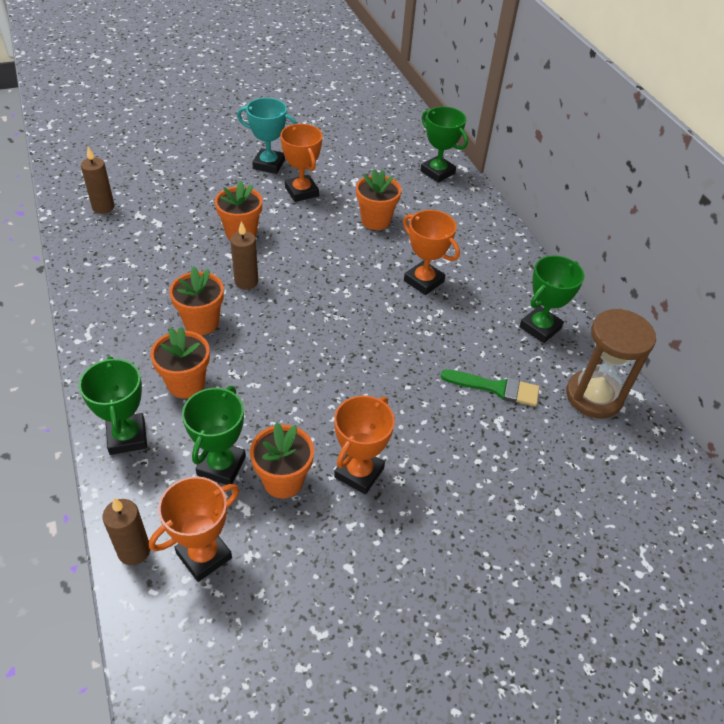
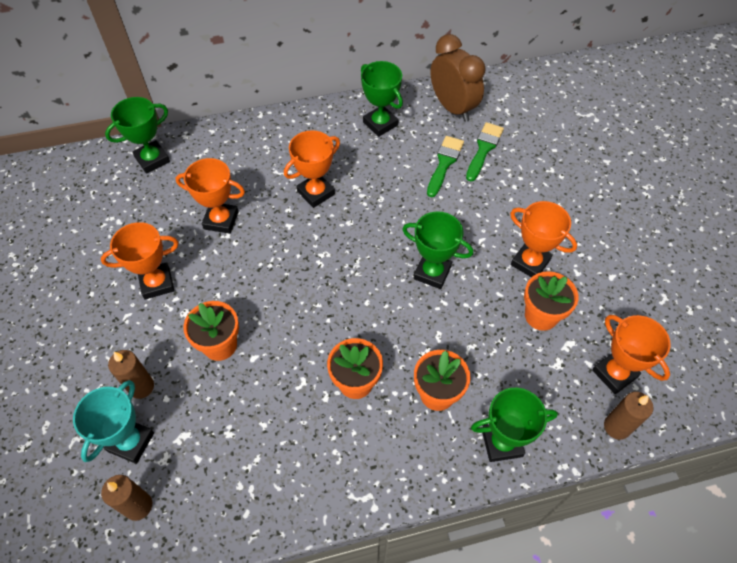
camera: 80 degrees left, 10 degrees up
green trophy [182,386,246,485] -> green trophy moved to [402,211,473,289]
brown candle [230,221,258,290] -> brown candle moved to [108,350,154,399]
turquoise trophy [237,98,297,174] -> turquoise trophy moved to [73,380,154,464]
orange flower pot [356,169,401,230] -> orange trophy [176,158,245,234]
brown hourglass [566,309,656,419] -> brown clock [430,34,485,122]
none -> green brush [466,122,504,181]

